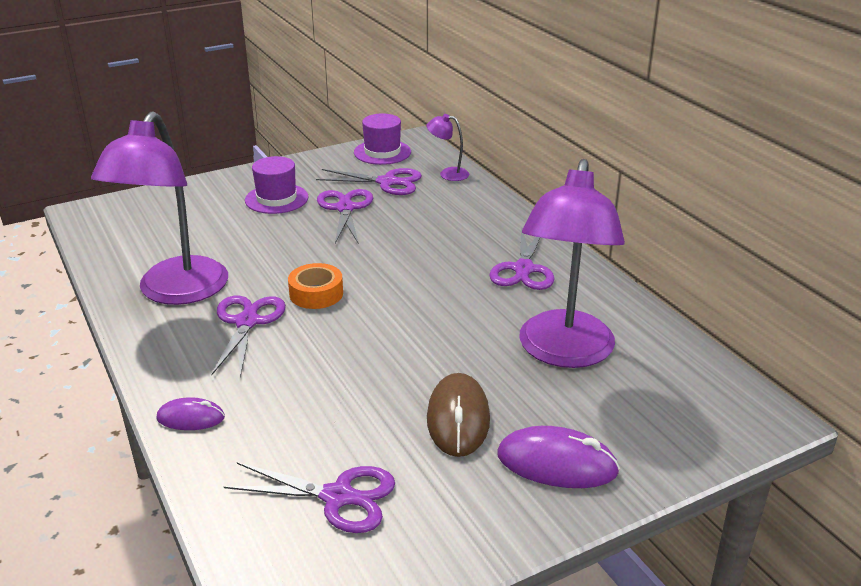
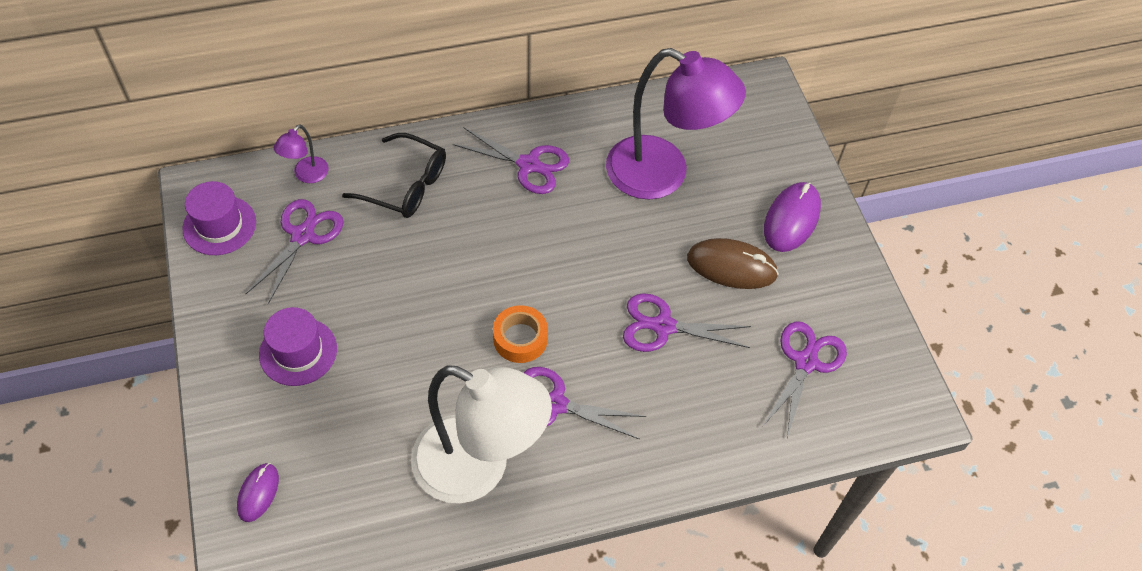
camera: 80 degrees left, 25 degrees up
purple lamp [91,111,228,305] -> white lamp [411,365,552,503]
purple mouse [156,397,225,430] -> purple mouse moved to [237,463,279,522]
purple scissors [317,189,373,244] -> purple scissors moved to [623,293,751,352]
none -> black glasses [342,133,446,218]

